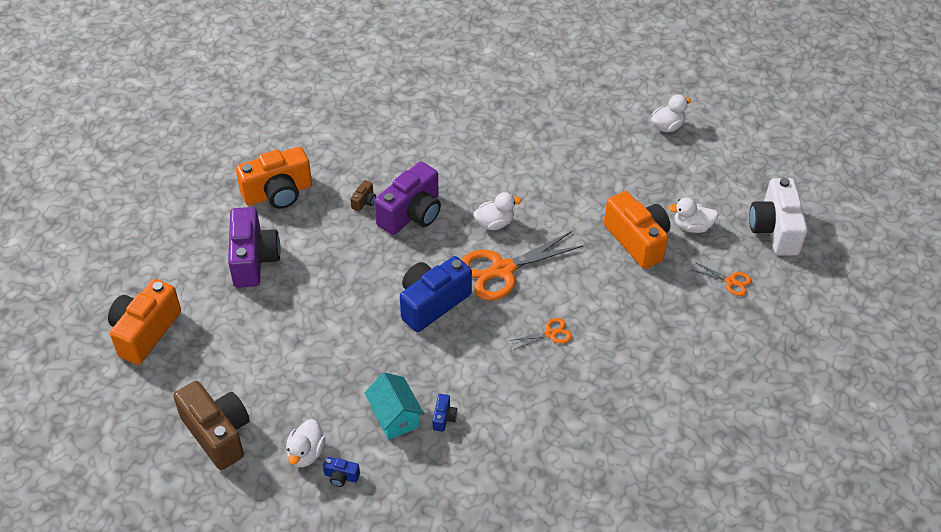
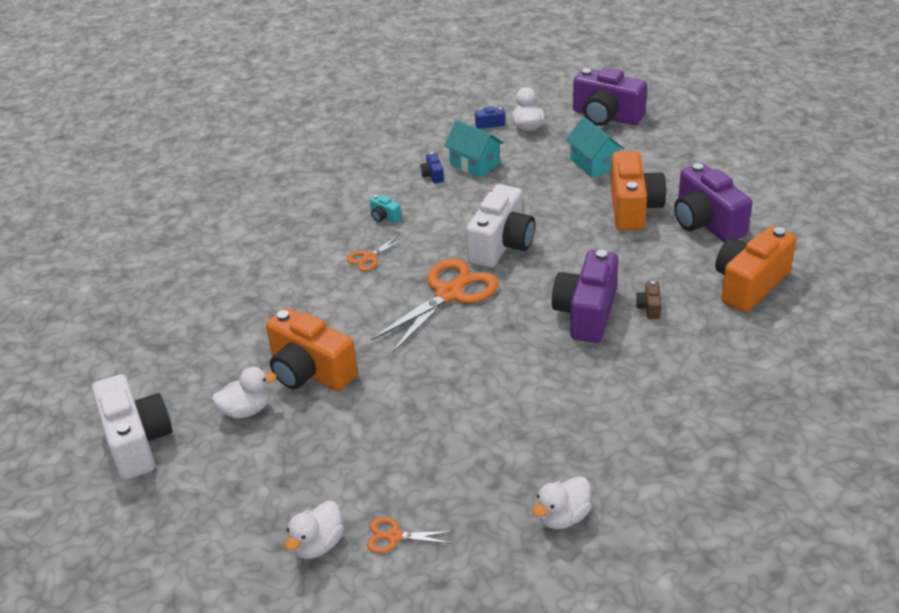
camera: 160 degrees right, 10 degrees down
orange camera [108,279,181,365] -> orange camera moved to [610,151,666,230]
brown camera [173,381,250,470] -> purple camera [573,67,647,126]
blue camera [400,256,472,332] -> white camera [466,184,535,268]
white duck [473,192,522,230] -> white duck moved to [533,476,591,529]
orange scissors [692,262,752,296] -> orange scissors moved to [367,517,454,553]
none -> turquoise camera [370,195,401,223]
none -> turquoise house [566,117,624,178]

